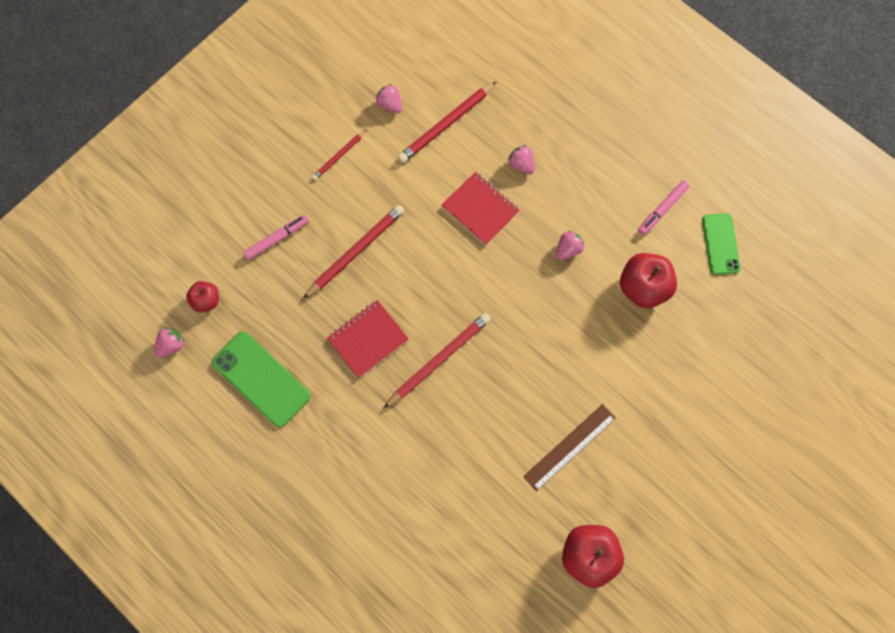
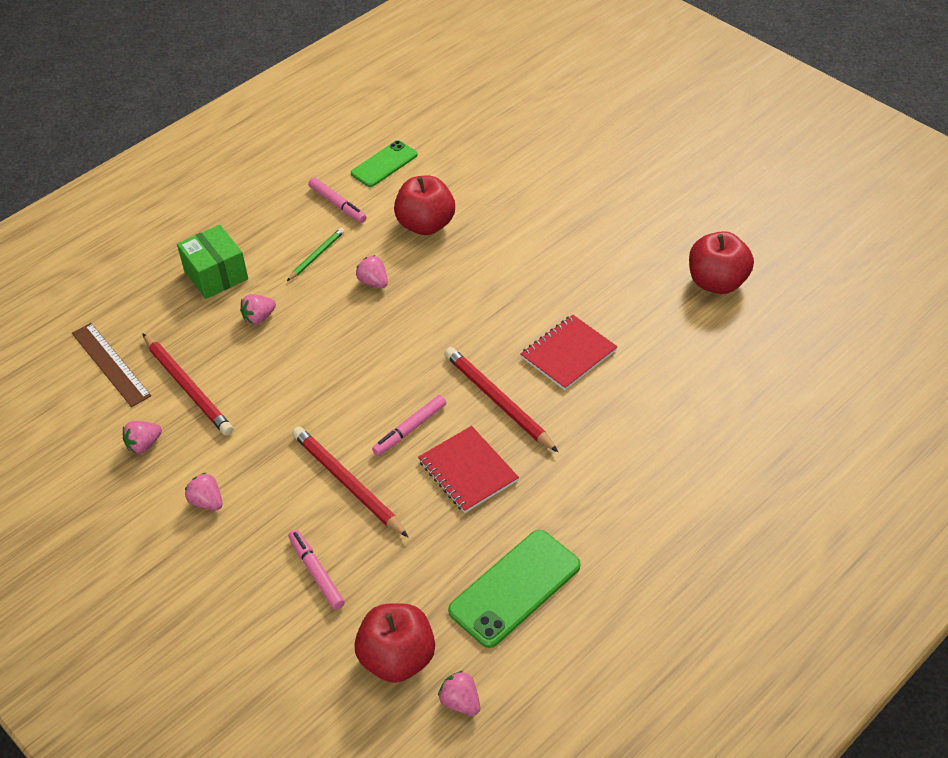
camera: 85 degrees left, 25 degrees down
red apple [186,281,219,313] -> red apple [354,603,435,683], size x1.75
red pencil [312,130,366,180] -> pink strawberry [185,472,222,511]
red notebook [441,172,520,245] -> red notebook moved to [521,315,618,390]
brown ruler [523,404,616,492] -> brown ruler moved to [72,323,151,407]
green phone [702,213,741,275] -> green phone turned 45 degrees counterclockwise [351,140,418,187]
none -> green box [177,225,248,299]
none -> green pencil [287,228,345,281]
none -> pink marker [372,395,446,456]

